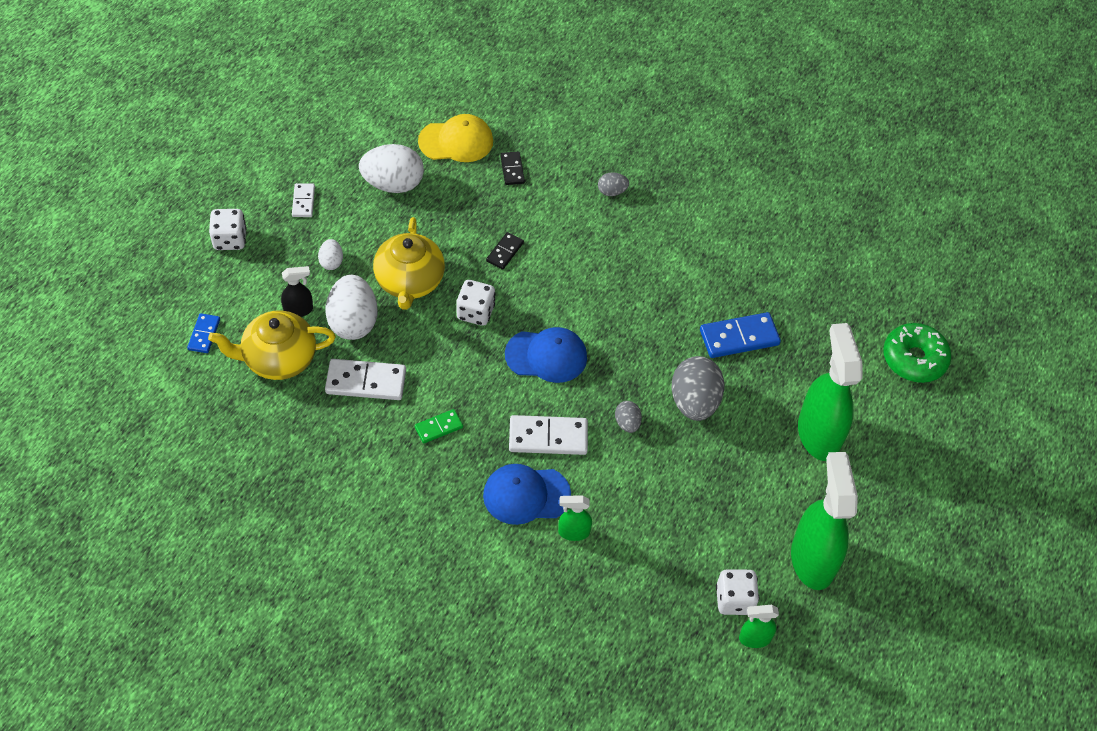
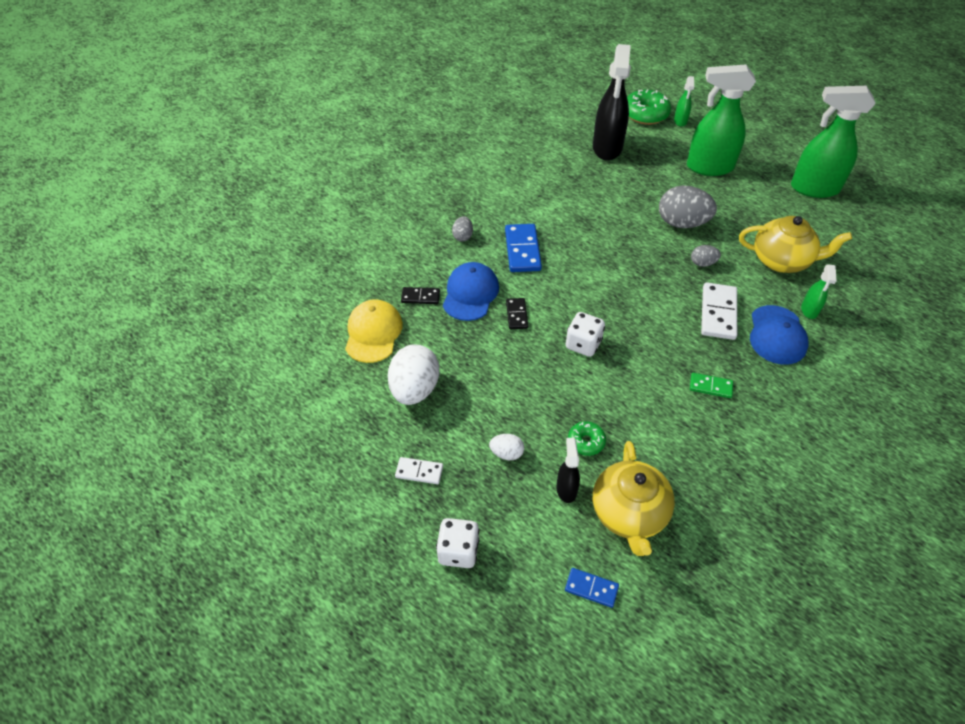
camera: 75 degrees left, 5 degrees down
white domino [325,359,406,400] -> none
white egg [326,275,377,340] -> green donut [568,421,606,456]
yellow teapot [373,217,445,310] -> yellow teapot moved to [739,216,852,273]
green domino [415,409,463,443] -> green domino turned 60 degrees counterclockwise [690,373,733,398]
black domino [486,232,524,270] -> black domino turned 45 degrees clockwise [506,298,528,329]
blue cap [505,327,587,383] -> blue cap moved to [443,262,499,321]
blue domino [700,312,781,358] -> blue domino moved to [505,224,542,272]
white dice [716,569,759,615] -> none
green spray bottle [739,605,779,648] -> green spray bottle moved to [674,76,694,127]
none -> black spray bottle [593,44,631,161]

